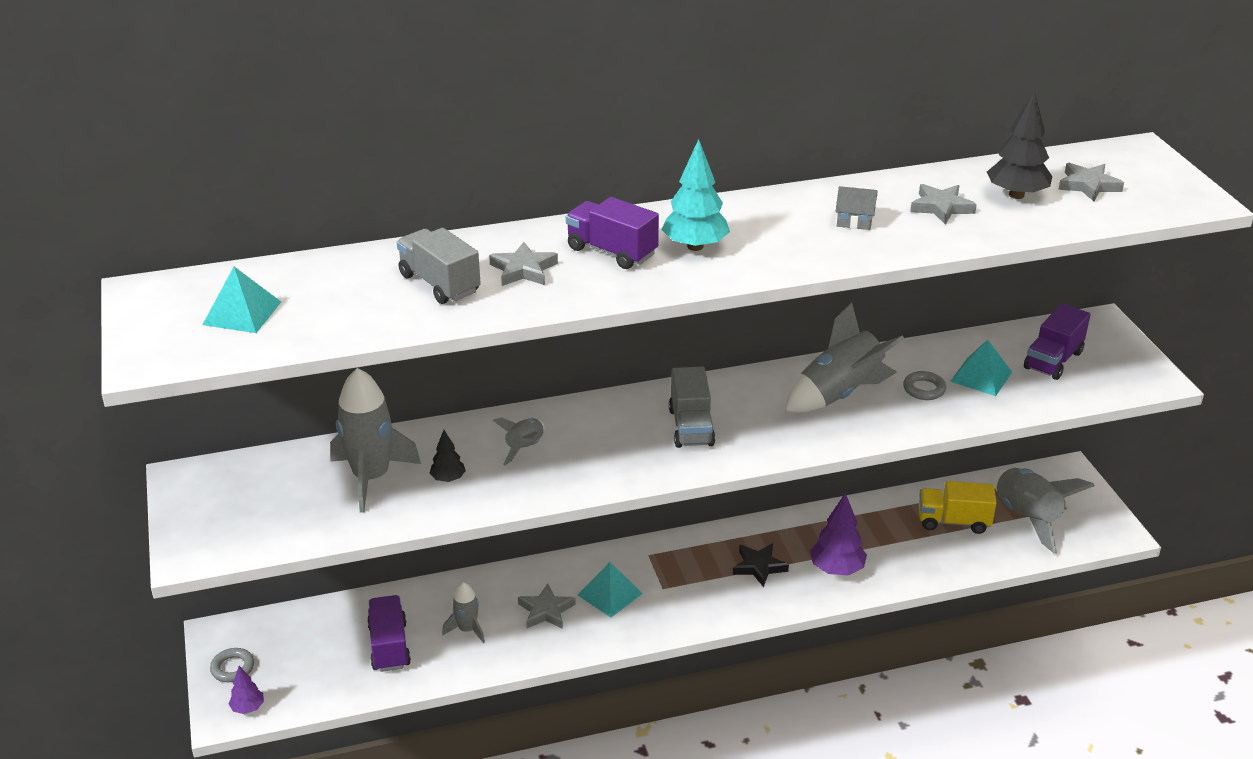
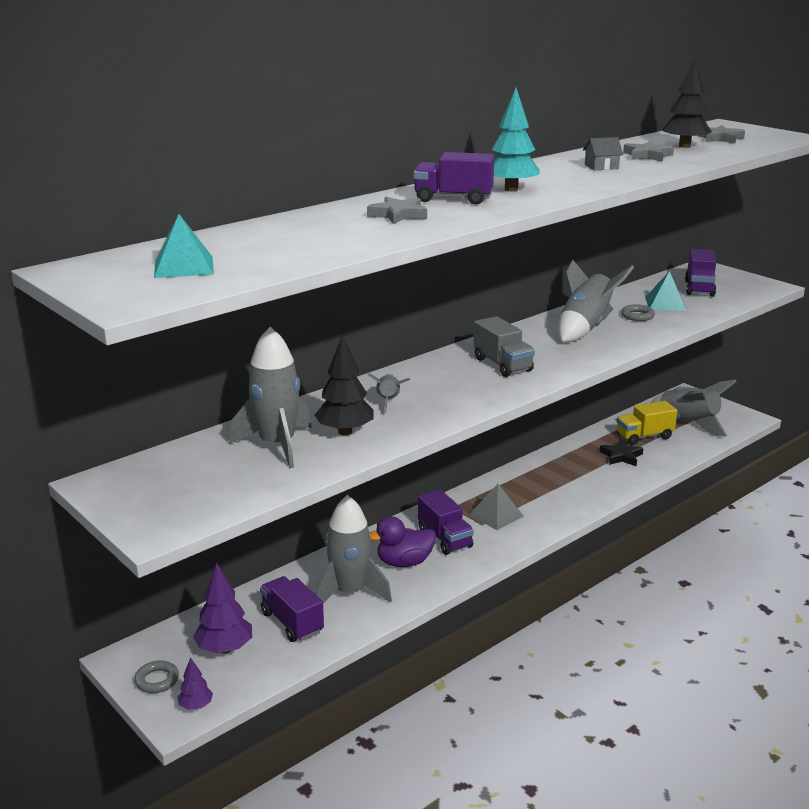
camera: 25 degrees left, 10 degrees down
grey truck [397,228,481,304] -> none
black tree [429,430,466,482] -> black tree [314,334,373,435], size x1.80
grey rocket [442,582,485,643] -> grey rocket [315,495,392,603], size x1.90
grey star [518,583,576,629] -> purple duck [369,516,436,567]
turquoise pyramid [578,562,643,618] -> purple truck [418,490,474,555]
black star [733,543,789,587] -> black star moved to [599,440,643,466]
purple tree [810,493,867,576] -> purple tree moved to [193,563,252,654]
none -> grey pyramid [469,484,524,530]

